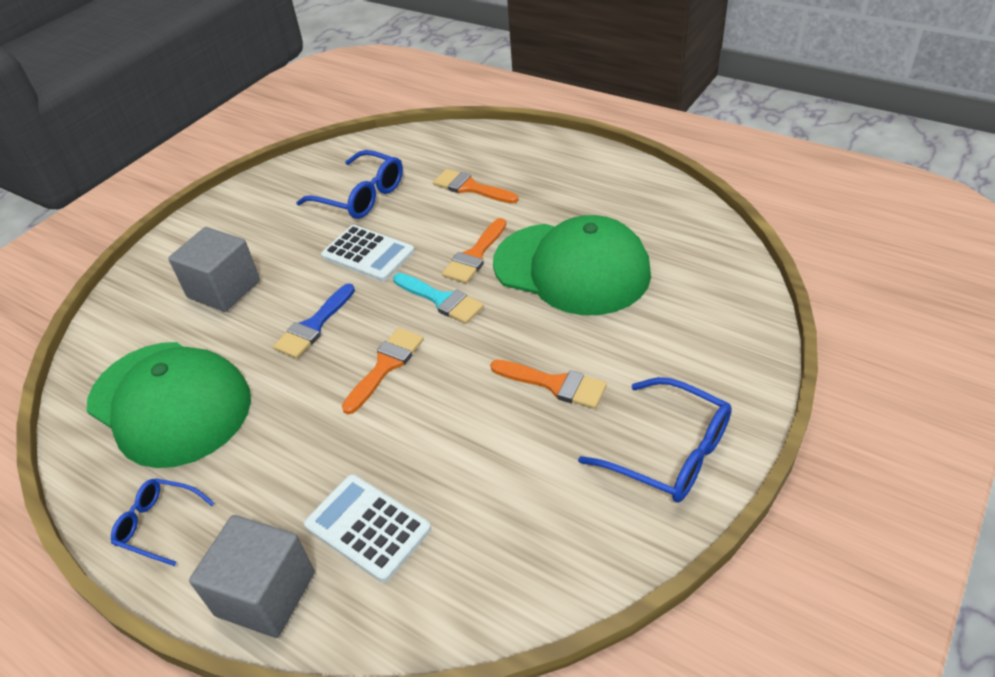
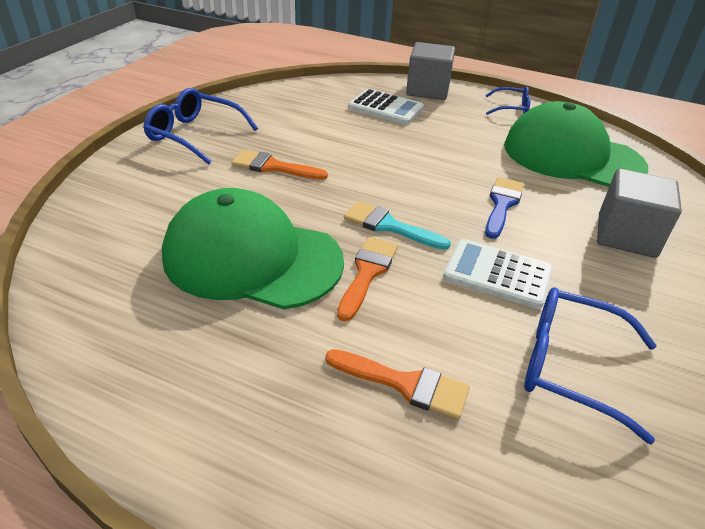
camera: 165 degrees right, 5 degrees down
orange brush [342,328,424,414] -> none

